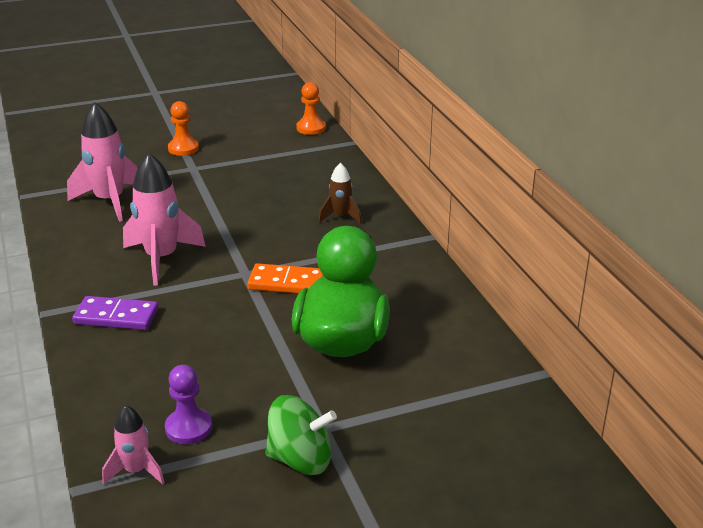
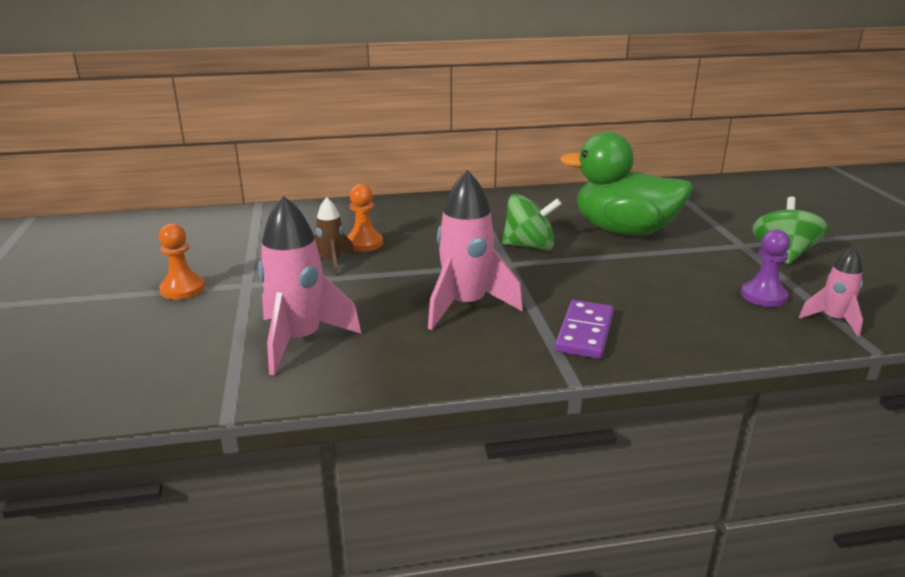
camera: 80 degrees left, 5 degrees down
orange domino [247,263,324,293] -> green spinning top [502,194,562,251]
orange pawn [296,82,326,135] -> orange pawn moved to [347,184,383,252]
brown rocket [318,163,362,224] -> brown rocket moved to [315,197,355,275]

